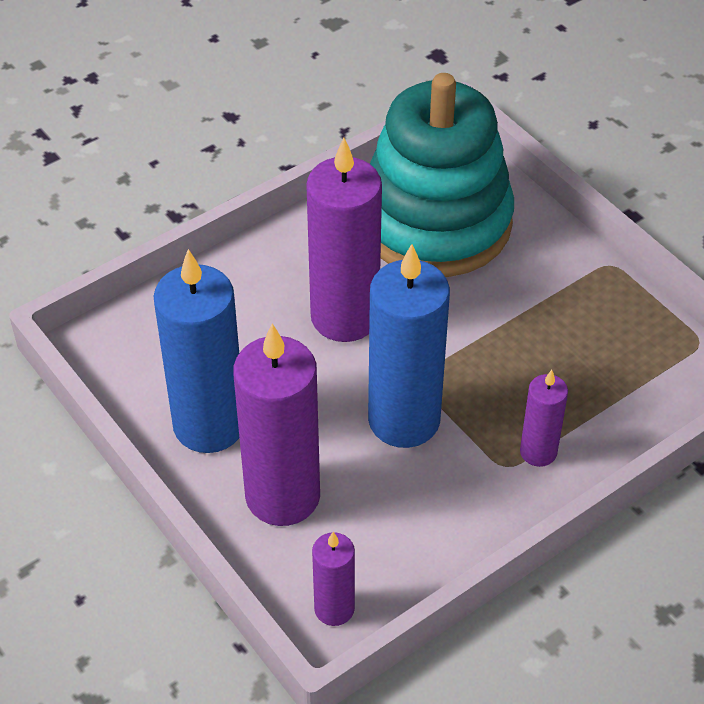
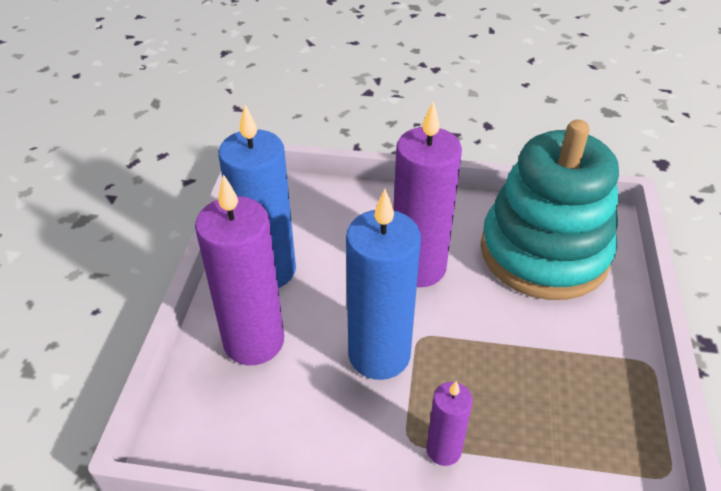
camera: 45 degrees right, 5 degrees down
purple candle [312,532,355,626] -> none

